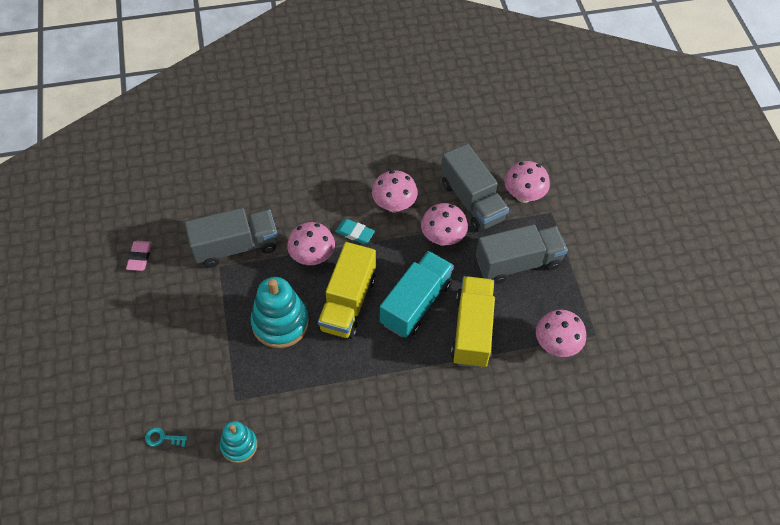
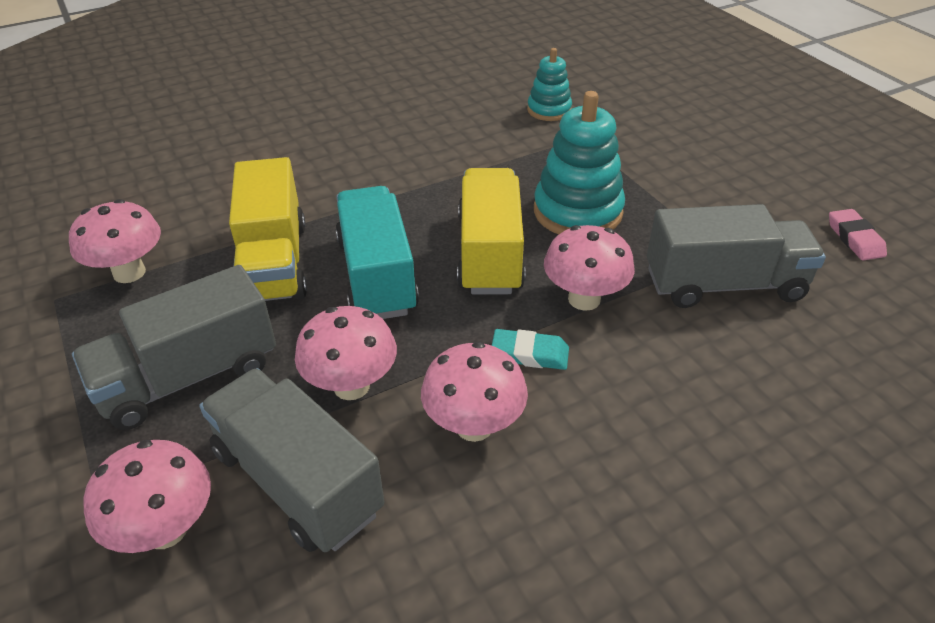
camera: 165 degrees right, 15 degrees down
turquoise key [145,427,188,447] -> none
grey truck [185,208,278,268] -> grey truck turned 150 degrees counterclockwise [647,204,826,308]
turquoise truck [380,251,454,338] -> turquoise truck turned 150 degrees clockwise [335,186,419,319]

